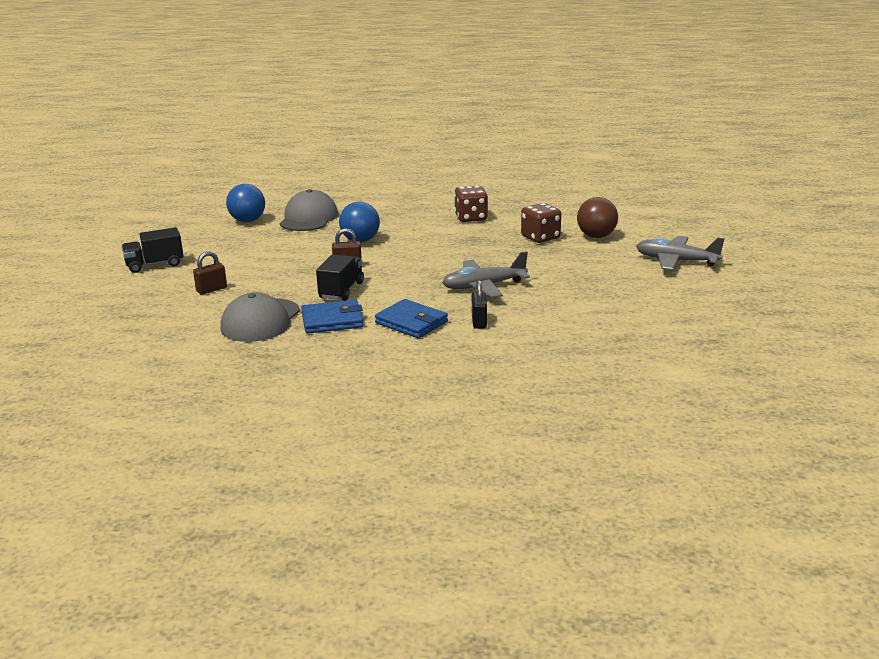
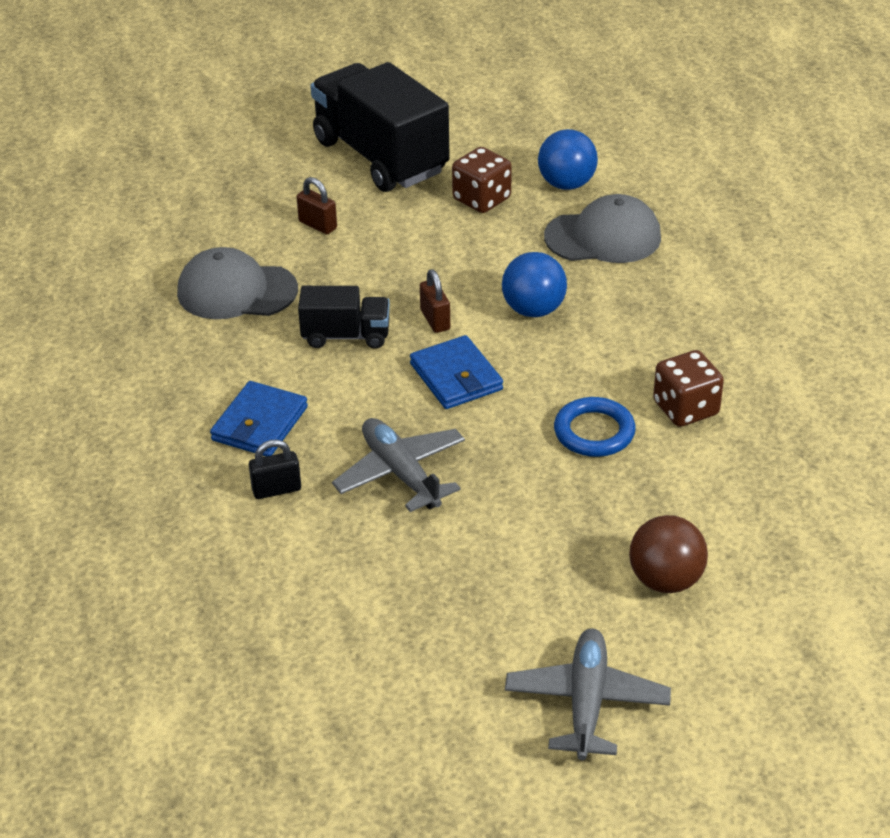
camera: 75 degrees right, 15 degrees up
black truck [122,227,184,273] -> black truck [310,62,450,192], size x1.97
blue wallet [301,300,364,334] -> blue wallet moved to [410,335,503,409]
brown dice [521,203,561,243] -> brown dice moved to [452,147,512,213]
none -> blue ring [554,397,636,457]

